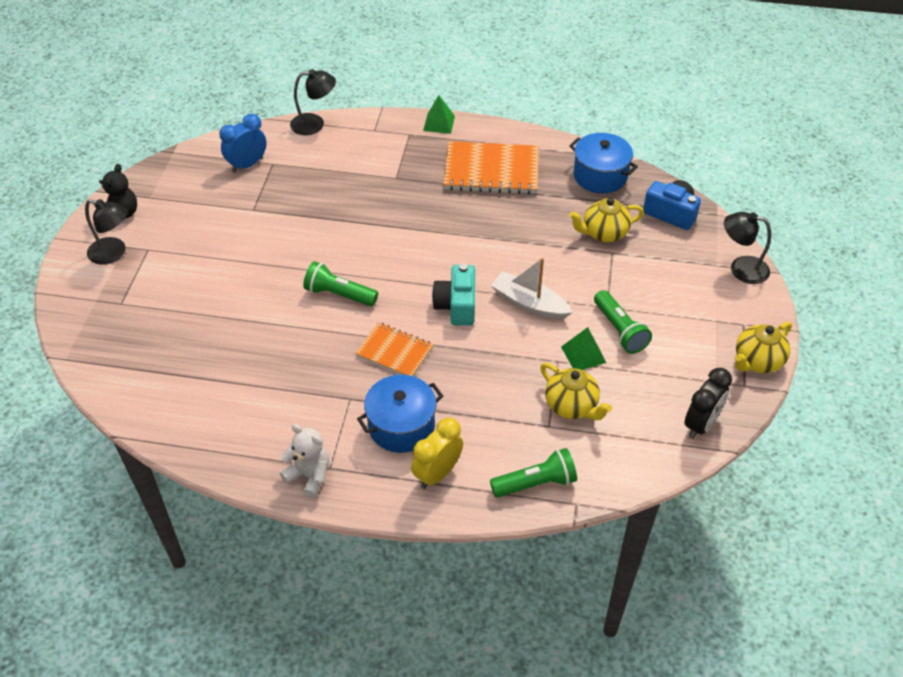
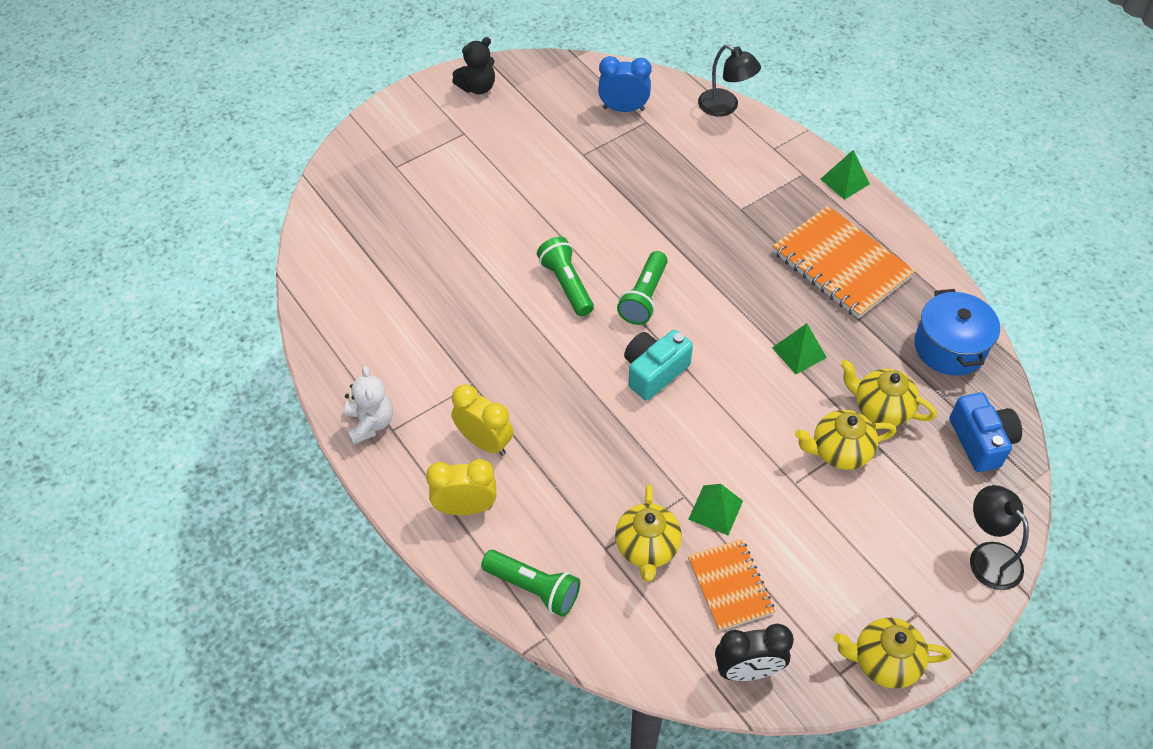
camera: 45 degrees right, 5 degrees up
black lamp [85,199,128,265] -> none
orange notebook [355,322,434,376] -> orange notebook moved to [688,539,775,631]
blue pot [357,375,443,453] -> yellow clock [451,384,513,455]
white boat [491,258,573,319] -> none
green flashlight [594,290,652,354] -> green flashlight moved to [617,251,668,325]
none -> green pyramid [772,323,827,374]
none -> yellow teapot [795,410,896,470]

